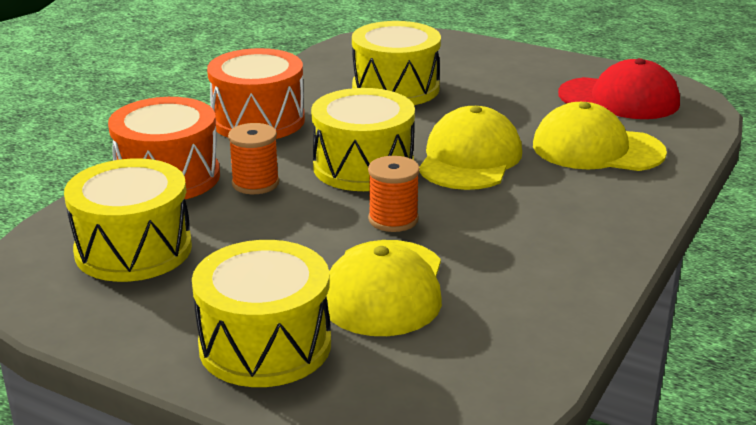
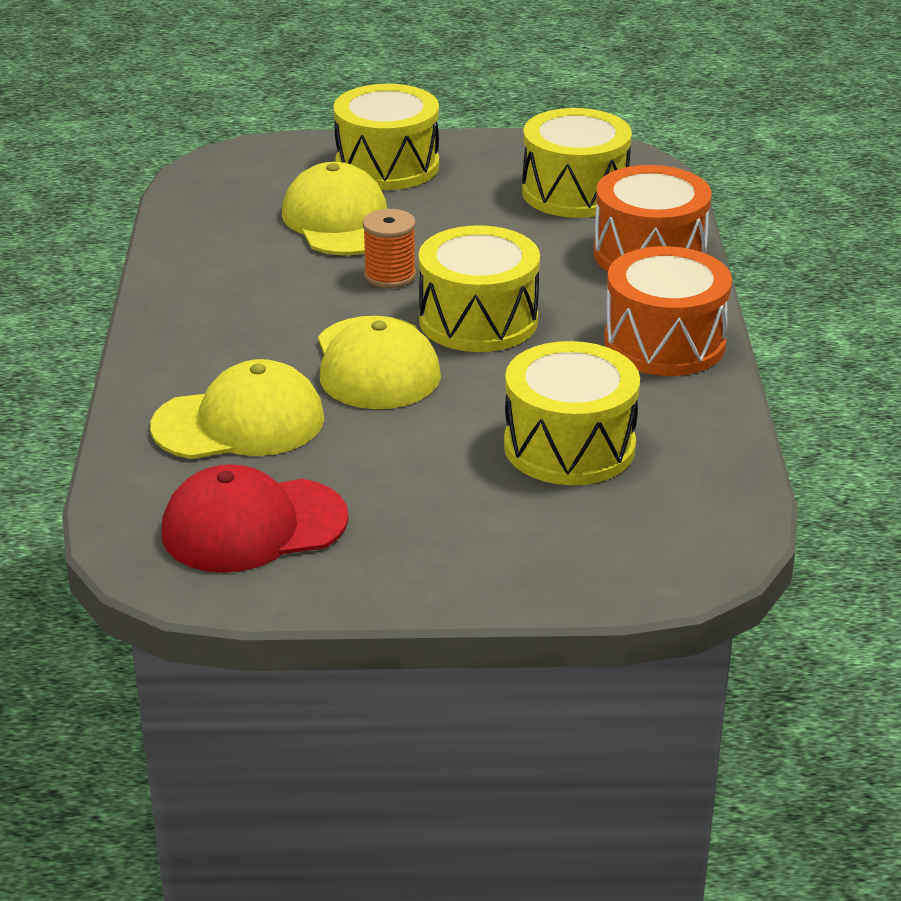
camera: 150 degrees right, 5 degrees up
orange spool [228,123,279,194] -> none

